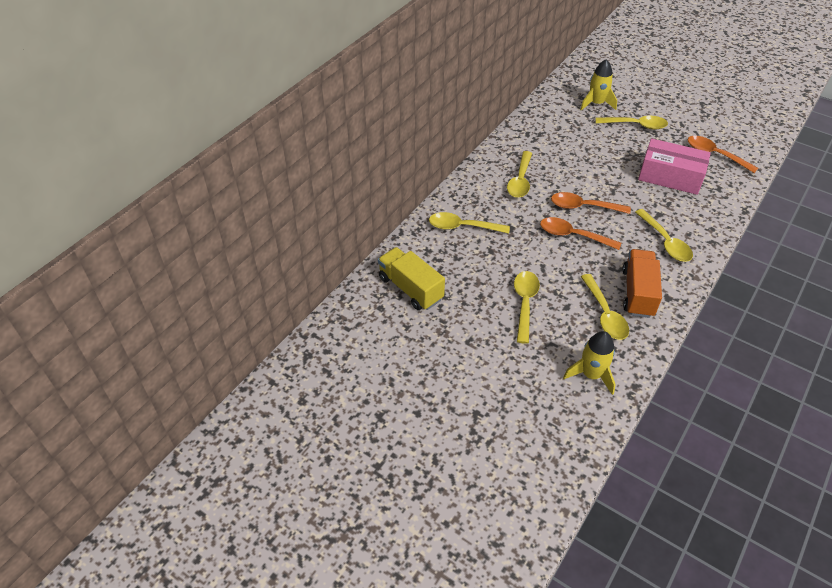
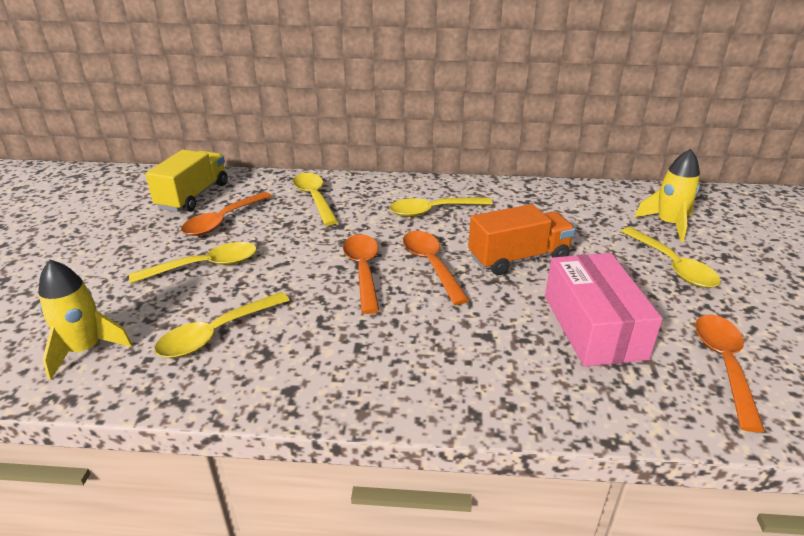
camera: 60 degrees right, 15 degrees down
orange truck [623,249,662,318] -> orange truck moved to [468,204,575,275]
yellow spoon [635,209,693,262] -> none
none -> orange spoon [181,192,272,236]

